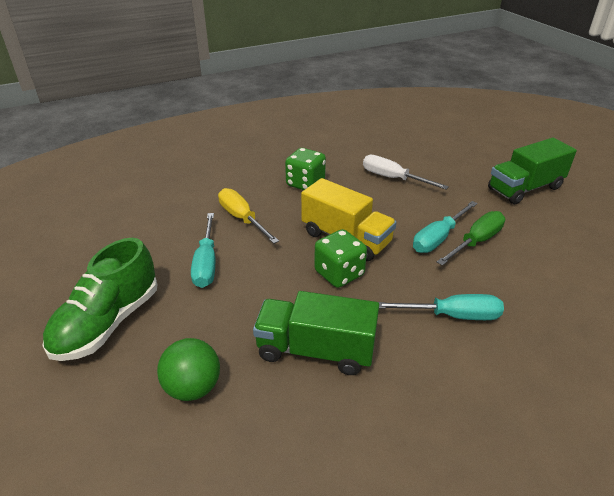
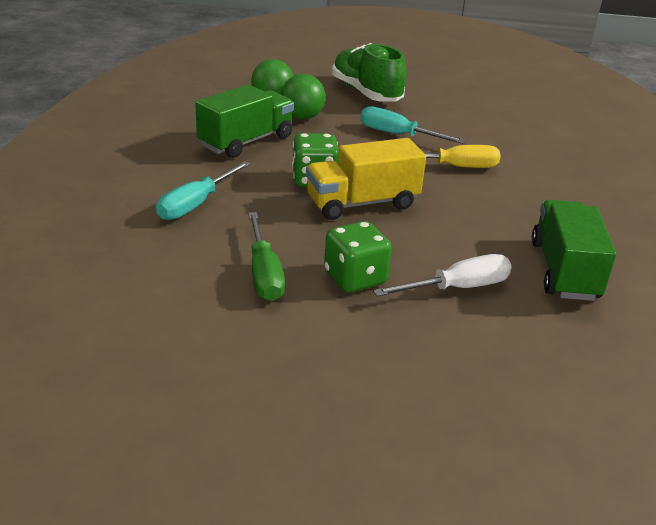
camera: 120 degrees right, 5 degrees down
green dice [285,148,326,190] -> green dice moved to [324,221,392,292]
turquoise screwdriver [413,201,478,253] -> none
green truck [488,138,577,204] -> green truck moved to [532,200,616,301]
none -> green ball [281,74,326,120]

